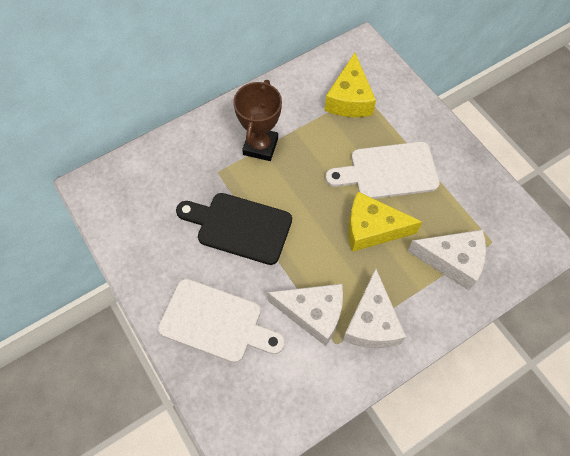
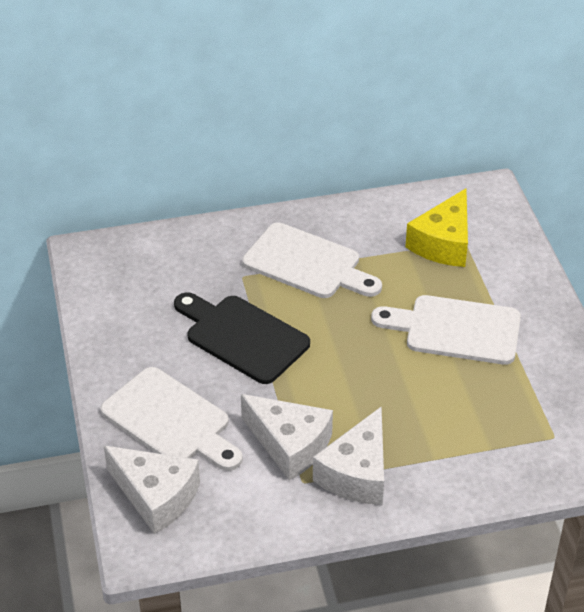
camera: 20 degrees right, 20 degrees down
brown trophy [233,80,282,161] -> white cutting board [242,222,382,298]
yellow cheese [348,192,422,252] -> none
white cheese [408,230,486,290] -> white cheese moved to [104,446,200,534]

